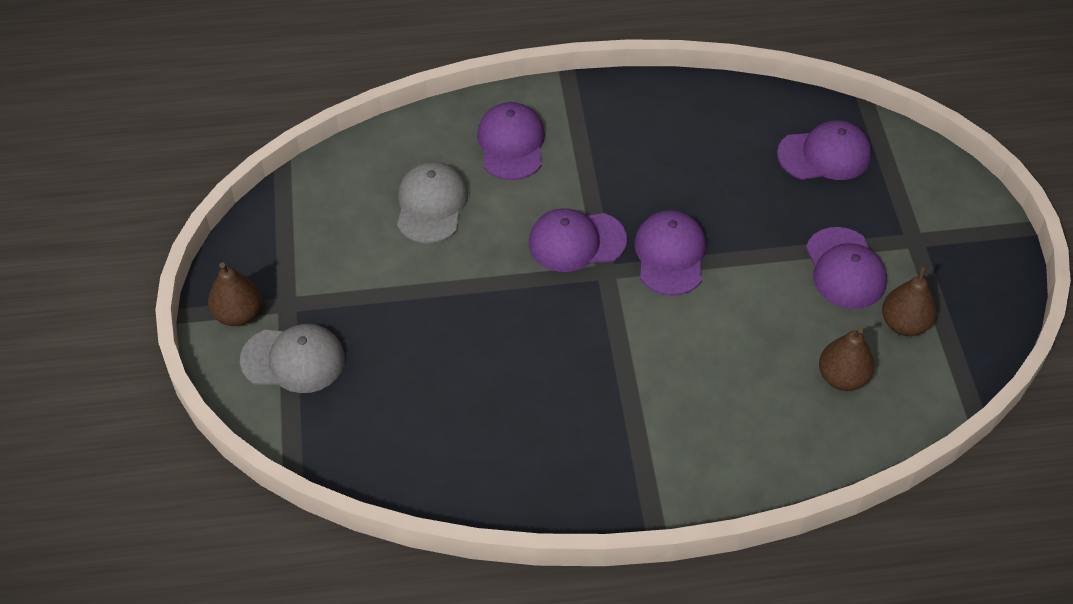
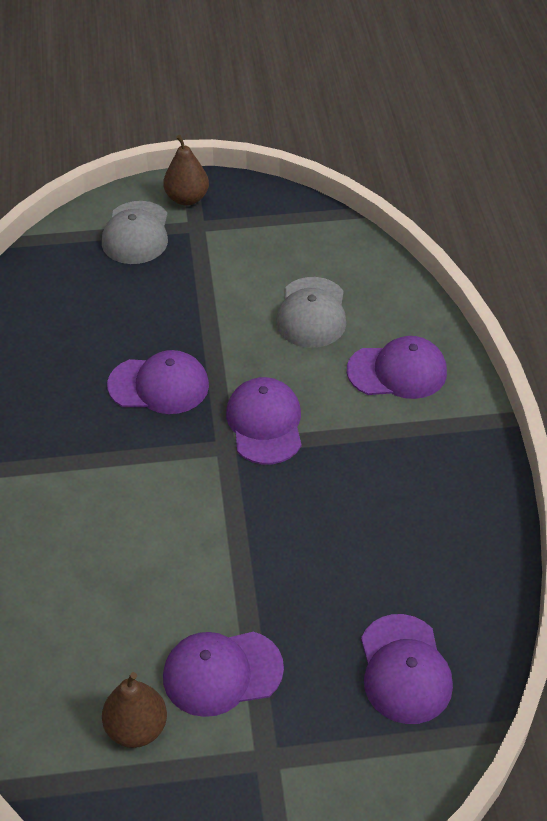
camera: 90 degrees right, 5 degrees down
grey cap [397,162,468,243] -> grey cap turned 90 degrees clockwise [276,277,346,348]
purple cap [634,210,706,296] -> purple cap moved to [107,350,209,414]
brown pear [819,327,874,391] -> none

